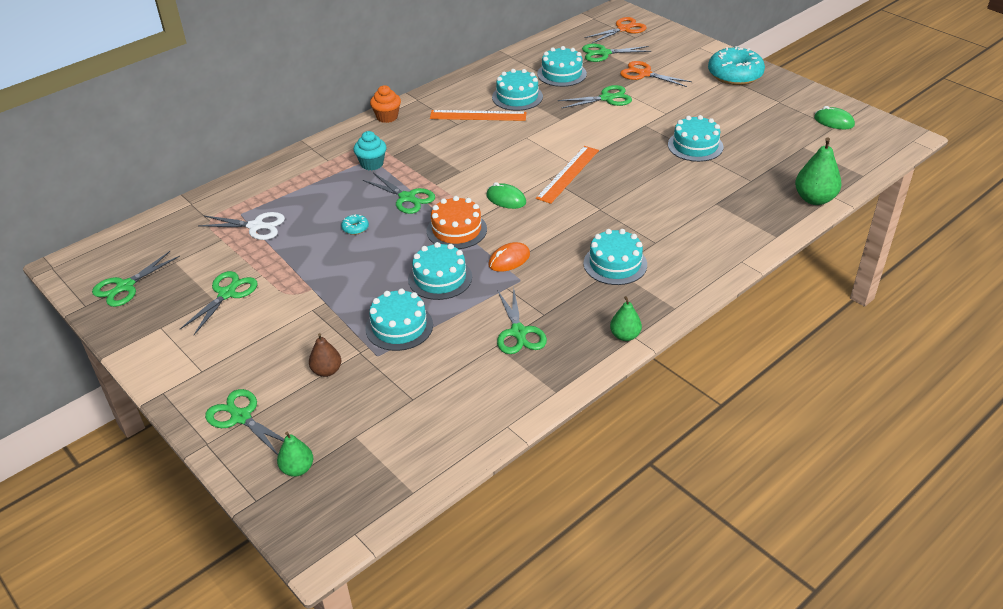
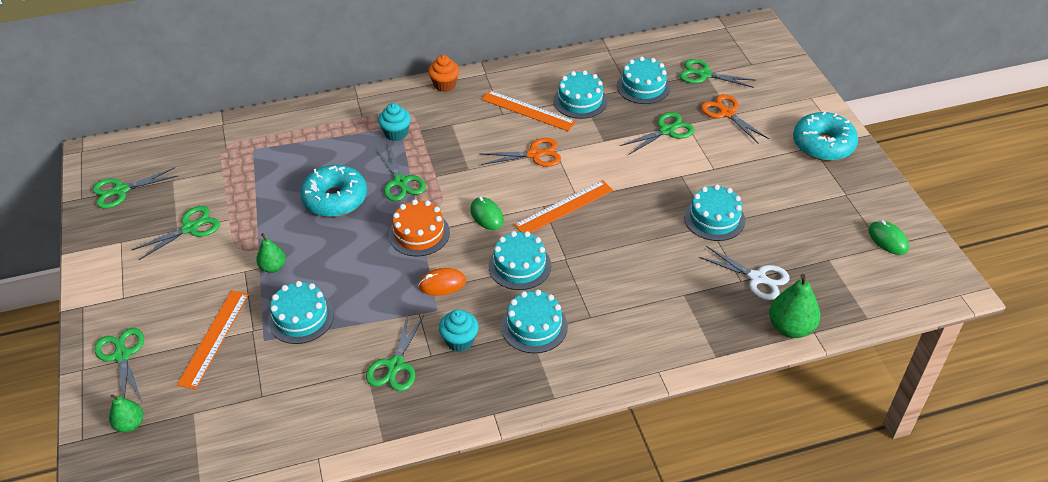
camera: 25 degrees right, 5 degrees up
white scissors [198,212,285,240] -> white scissors moved to [699,246,790,300]
brown pear [309,333,341,377] -> orange ruler [177,290,249,390]
turquoise donut [341,214,369,235] -> turquoise donut [300,165,367,217], size x2.45
turquoise cake [408,242,472,300] -> turquoise cake moved to [489,231,551,290]
green scissors [558,85,632,109] -> green scissors turned 45 degrees counterclockwise [620,112,695,155]
orange scissors [585,17,647,43] -> orange scissors moved to [479,138,561,167]
green pear [610,296,642,341] -> green pear moved to [256,233,286,273]
none -> turquoise cupcake [439,309,479,352]

